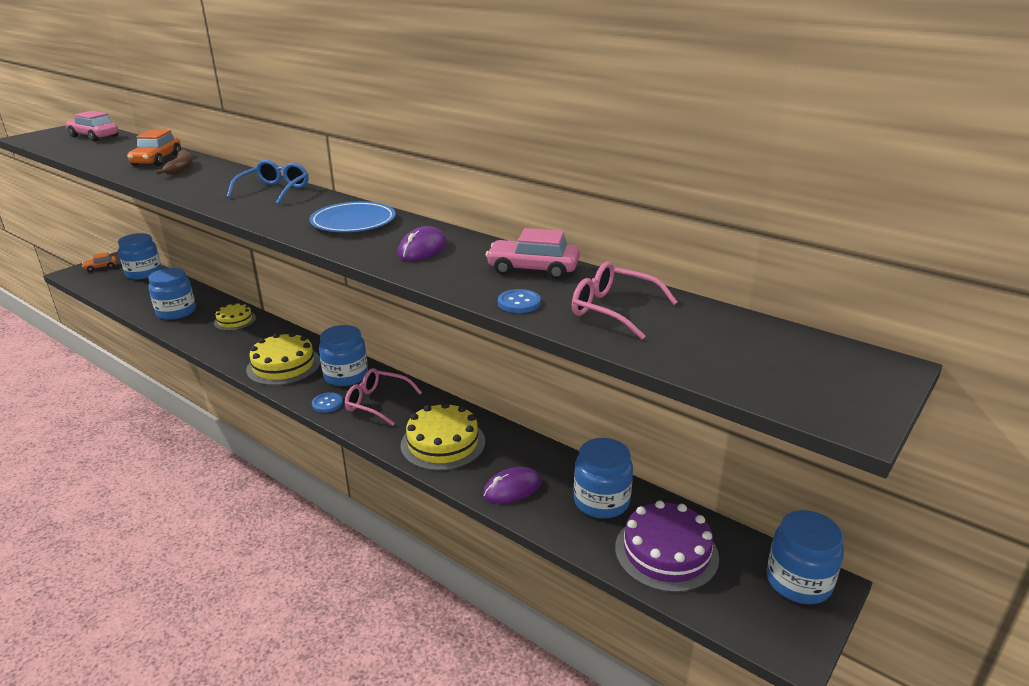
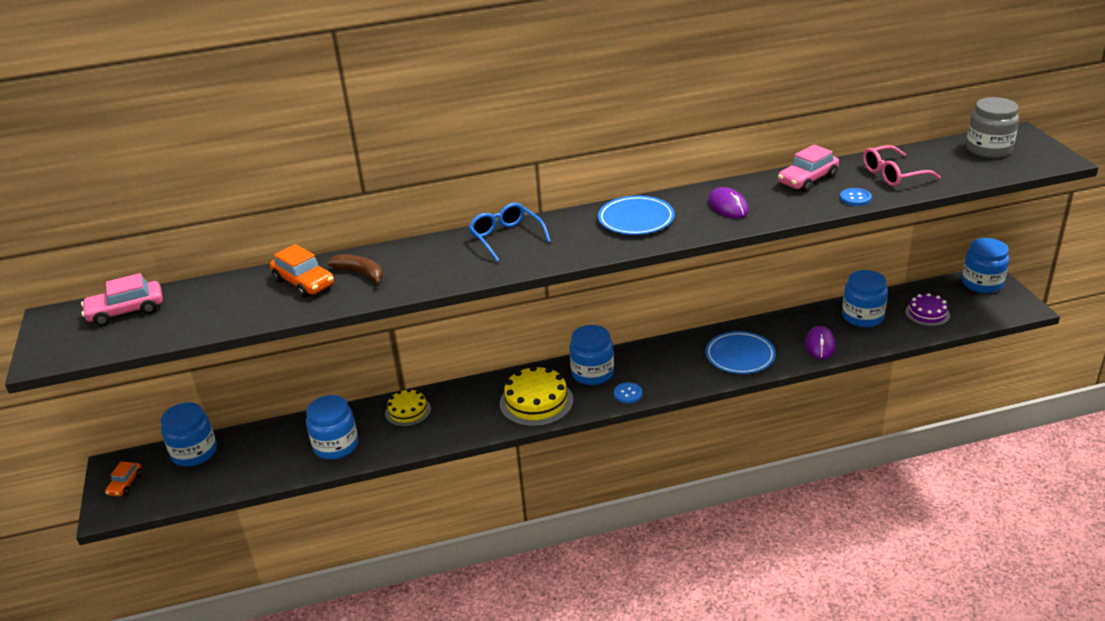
camera: 50 degrees left, 5 degrees up
pink glasses [345,368,422,426] -> none
yellow cake [400,402,485,471] -> blue plate [706,331,776,374]
purple cake [615,500,719,593] -> purple cake [905,293,950,326], size x0.62
none -> grey jar [966,97,1019,158]

